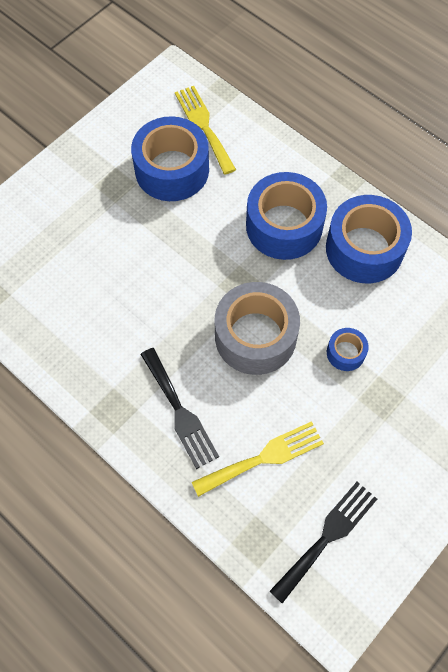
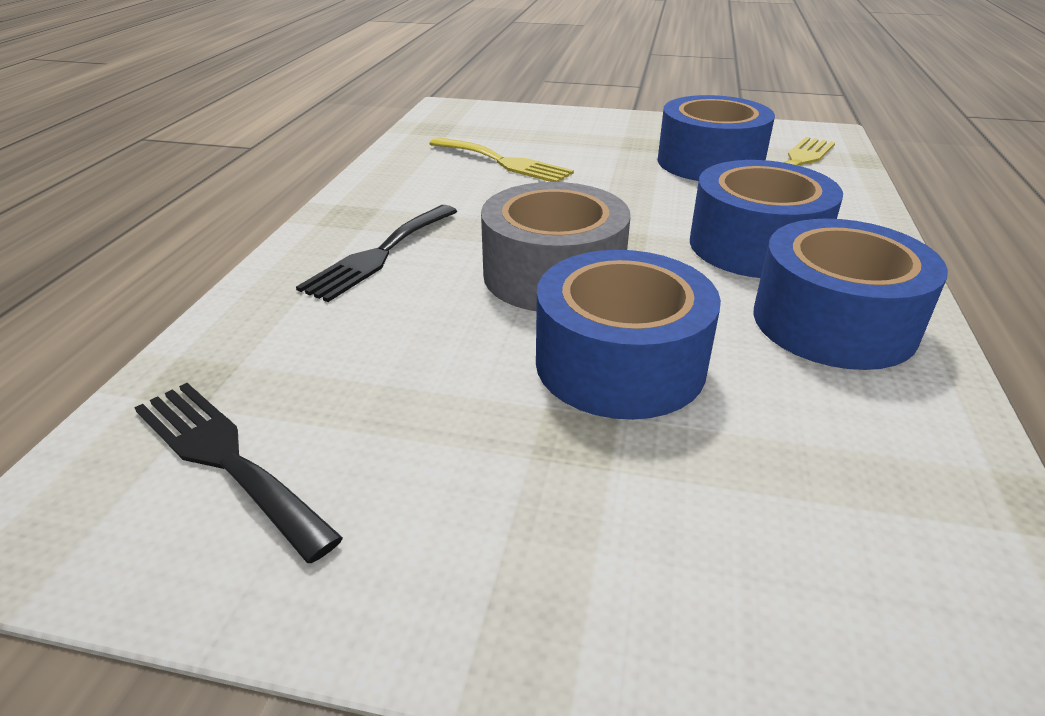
camera: 60 degrees right, 30 degrees down
yellow fork [192,421,324,497] -> yellow fork moved to [429,137,574,182]
black fork [269,482,377,603] -> black fork turned 150 degrees counterclockwise [134,383,343,563]
blue tape [327,328,369,371] -> blue tape [536,250,721,420], size x2.13

